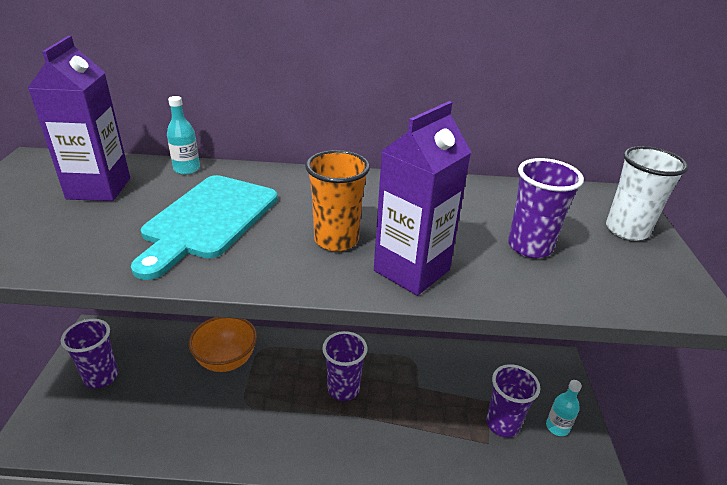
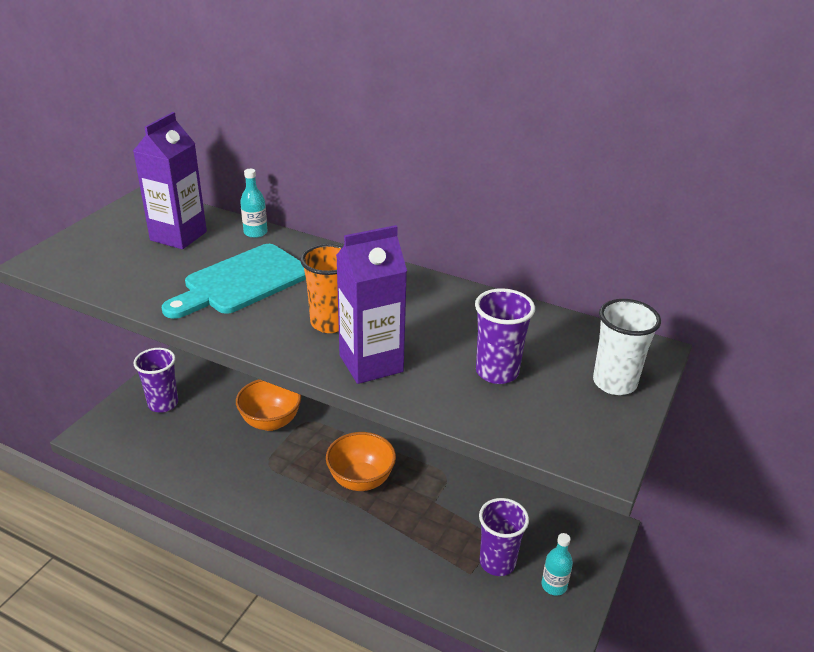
camera: 25 degrees right, 0 degrees up
purple cup [322,331,368,401] -> orange bowl [326,432,396,491]

